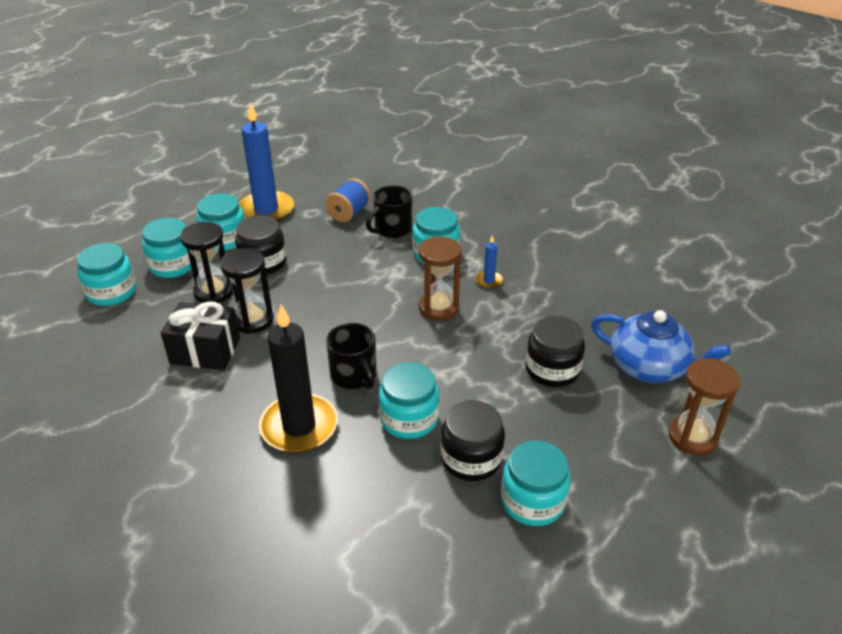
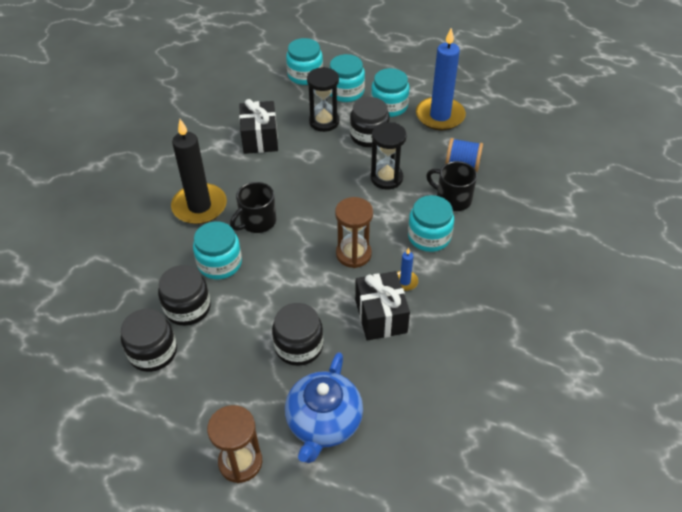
camera: 75 degrees right, 10 degrees up
black hourglass [220,248,274,334] -> black hourglass moved to [371,122,407,189]
turquoise jar [501,440,571,526] -> black jar [121,309,177,372]
none -> black gift [355,271,410,340]

